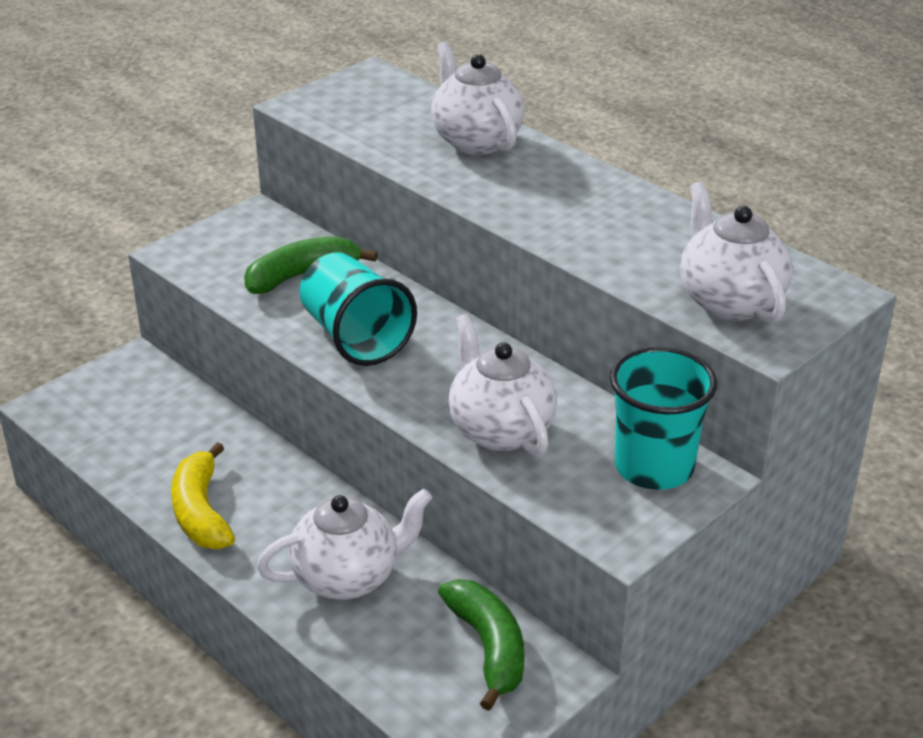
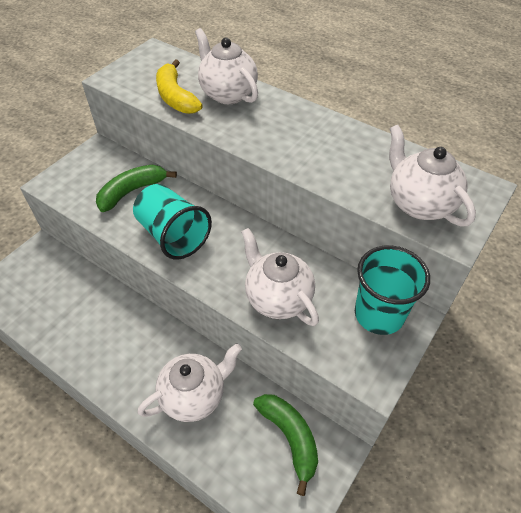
camera: 10 degrees left, 15 degrees up
yellow banana [171,442,235,549] -> yellow banana moved to [156,59,203,114]

